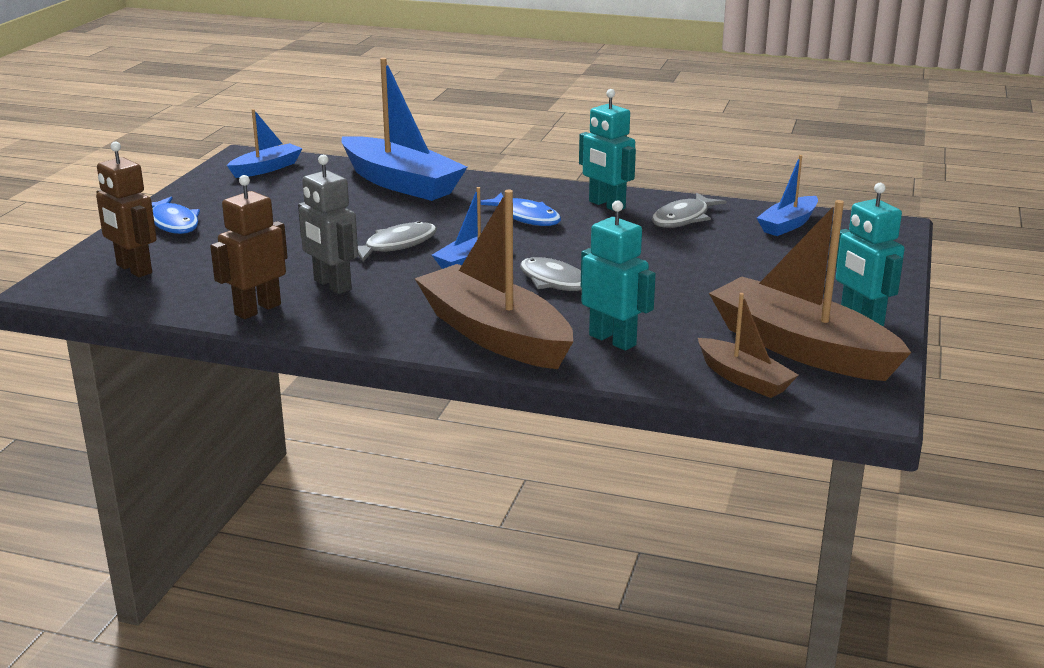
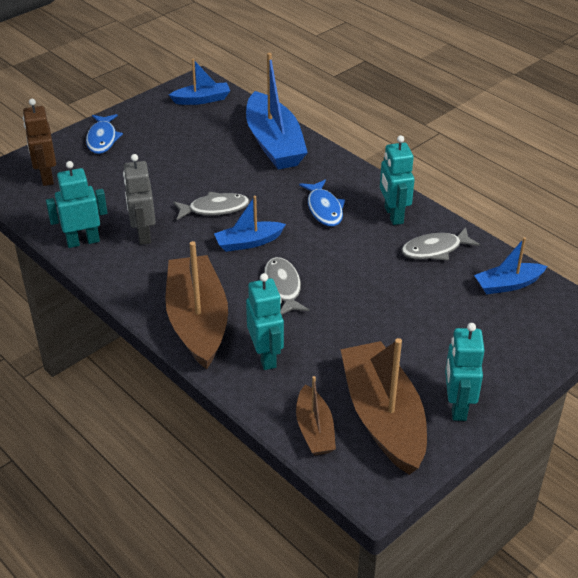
camera: 30 degrees right, 15 degrees up
brown robot [210,175,288,319] -> turquoise robot [46,161,107,248]

